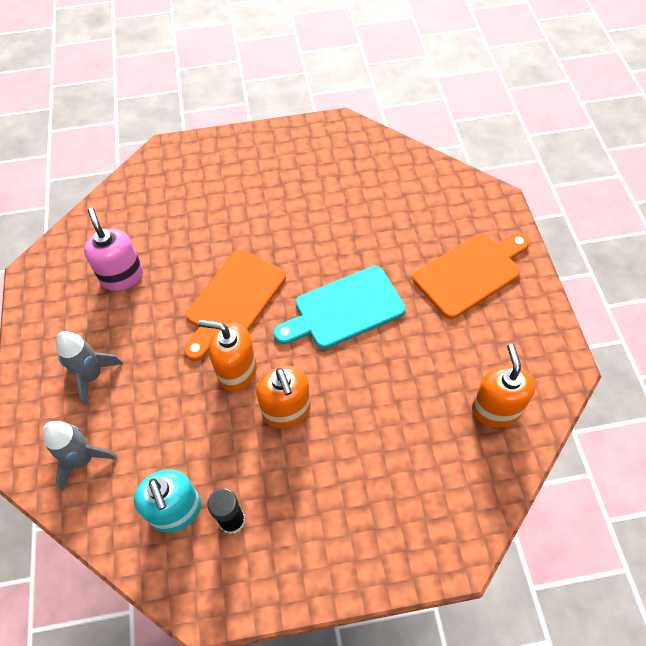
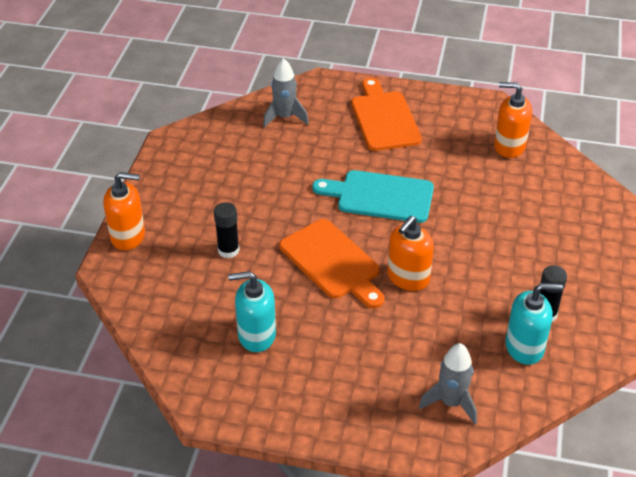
camera: 70 degrees left, 15 degrees down
grey rocket [56,331,123,406] -> grey rocket moved to [263,58,309,128]
pink soap dispenser [84,208,143,291] -> turquoise soap dispenser [228,271,276,352]
orange soap dispenser [256,366,311,428] -> orange soap dispenser moved to [103,172,145,250]
turquoise cutting board [273,266,406,349] -> turquoise cutting board turned 105 degrees clockwise [313,170,434,223]
none -> black glue stick [214,202,239,258]

